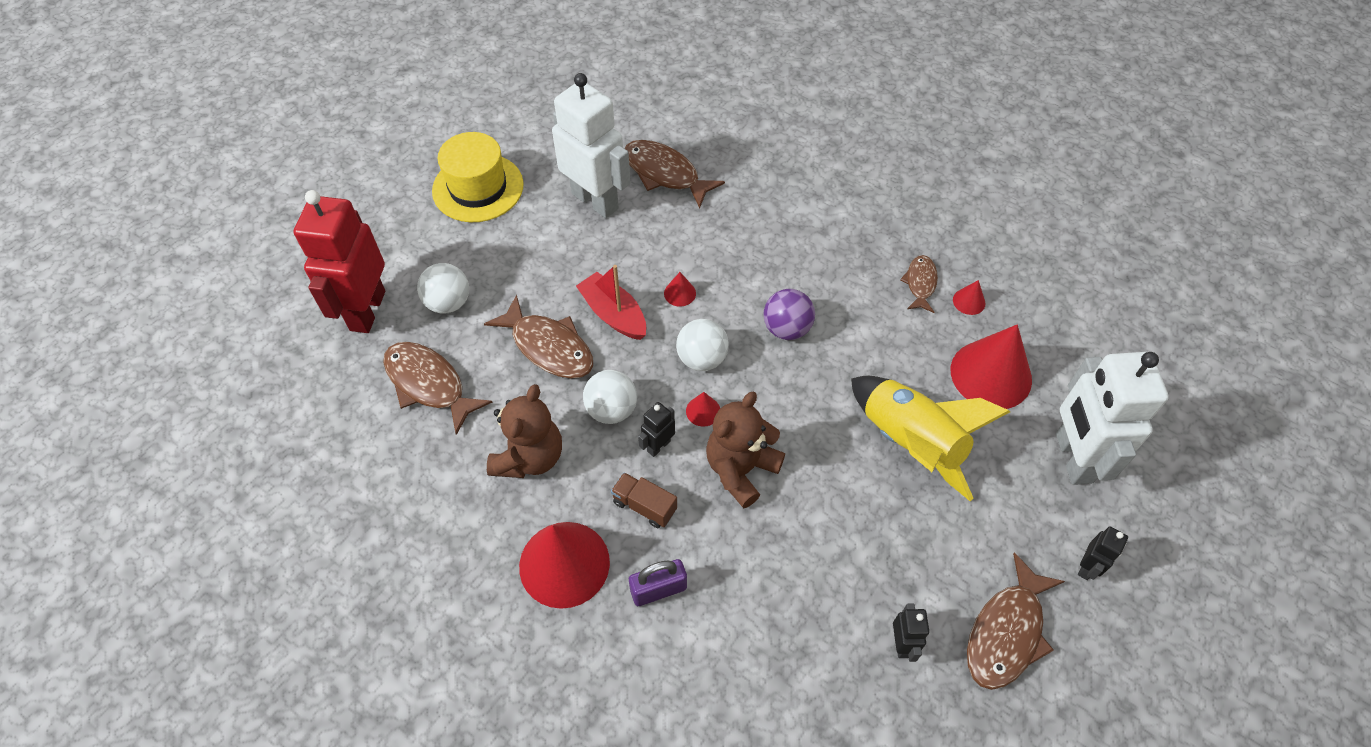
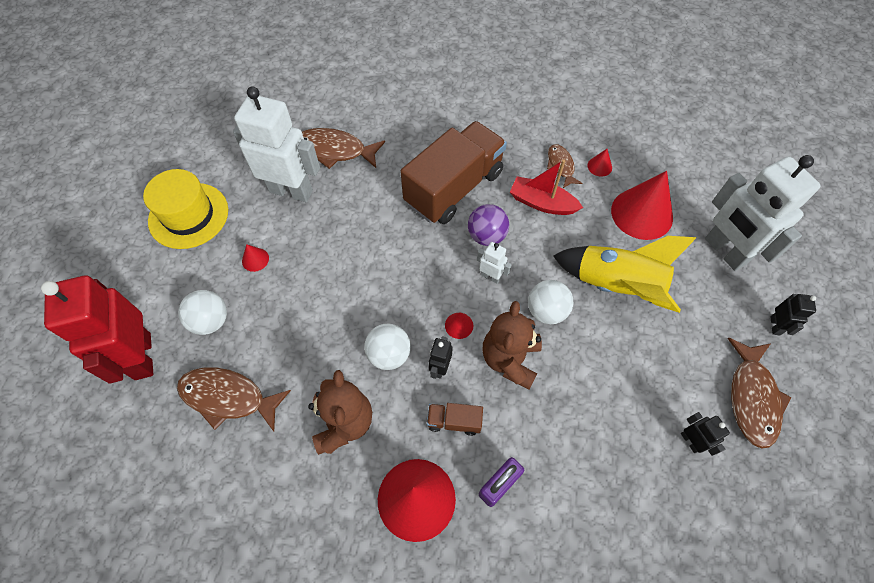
camera: 25 degrees left, 5 degrees up
brown fish [484,295,593,378] -> none
red boat [576,265,646,340] -> red boat moved to [510,159,583,215]
red cone [664,272,696,307] -> red cone moved to [242,244,269,272]
white ball [676,319,729,371] -> white ball moved to [528,280,573,324]
none -> brown truck [400,121,507,224]
none -> white robot [477,242,512,284]

